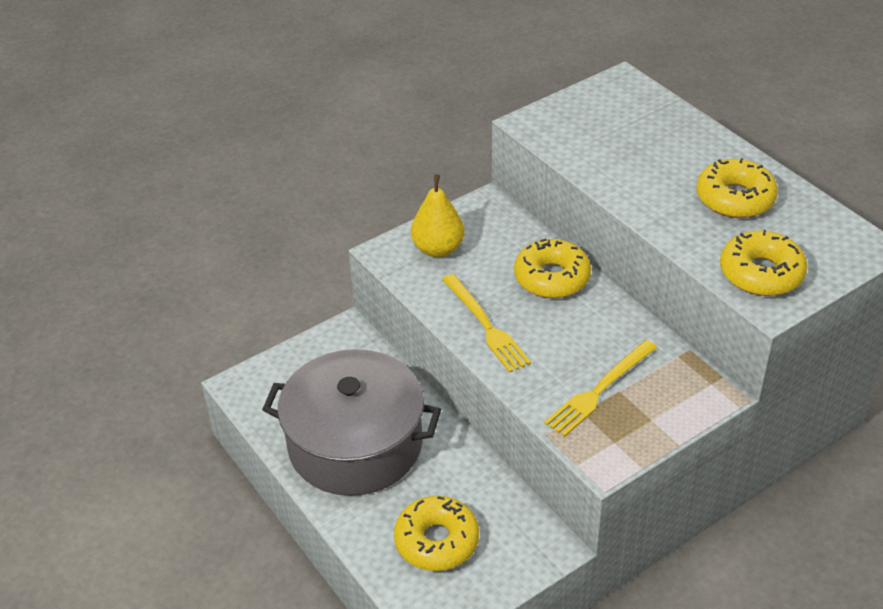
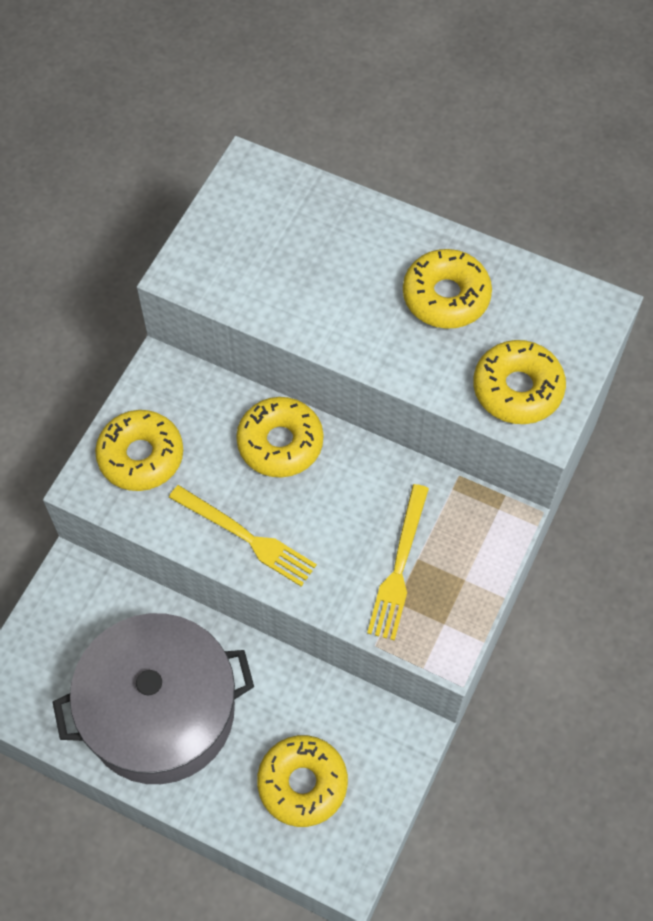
camera: 30 degrees left, 20 degrees up
yellow pear [411,174,465,257] -> yellow donut [95,410,183,491]

